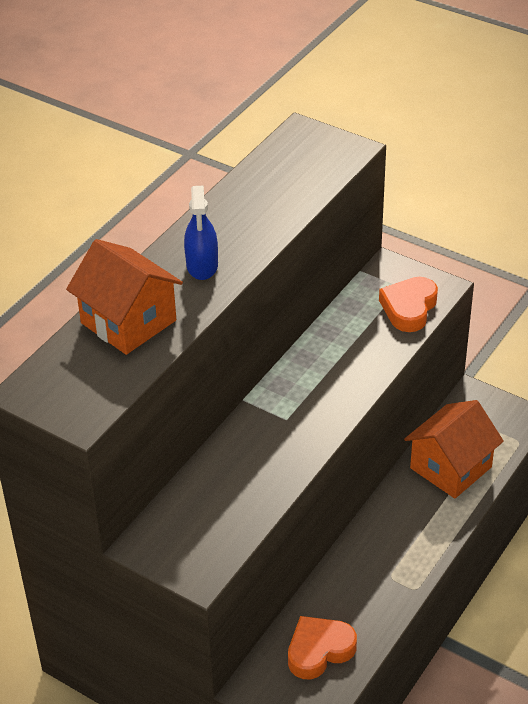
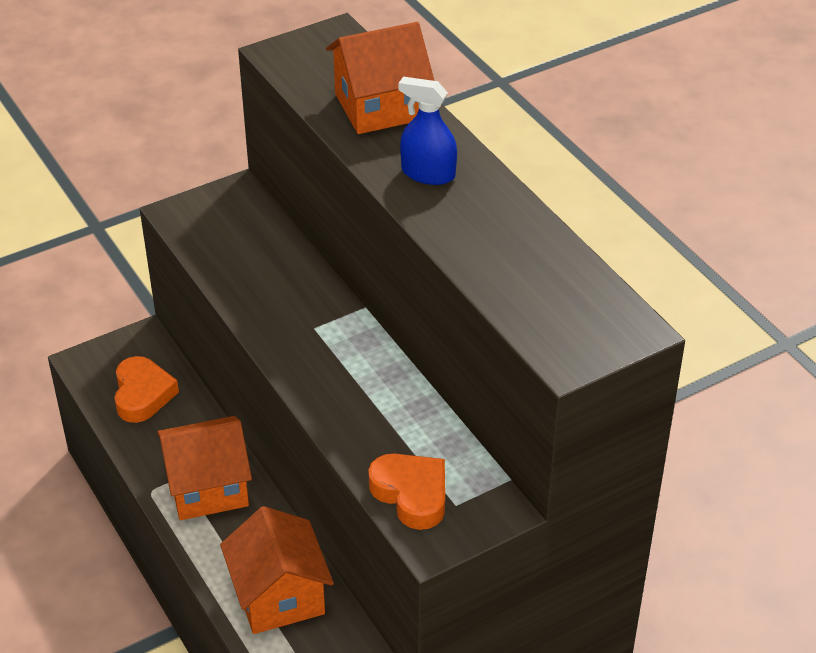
camera: 115 degrees right, 0 degrees up
none -> orange house [157,416,252,520]

